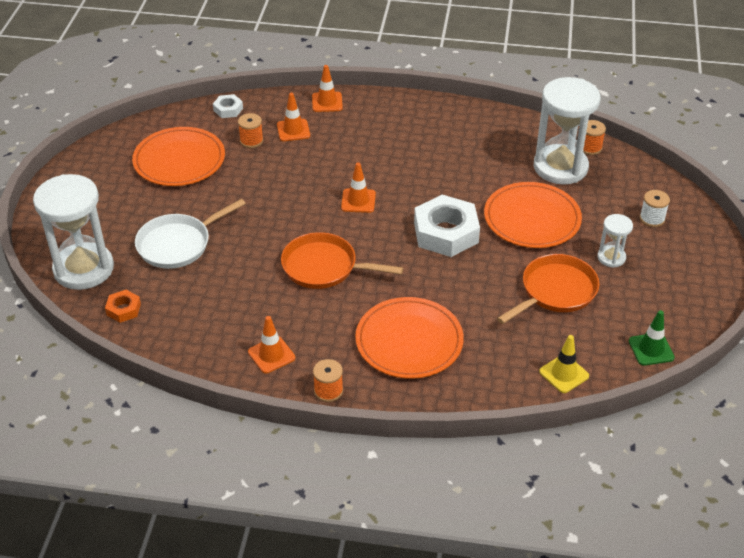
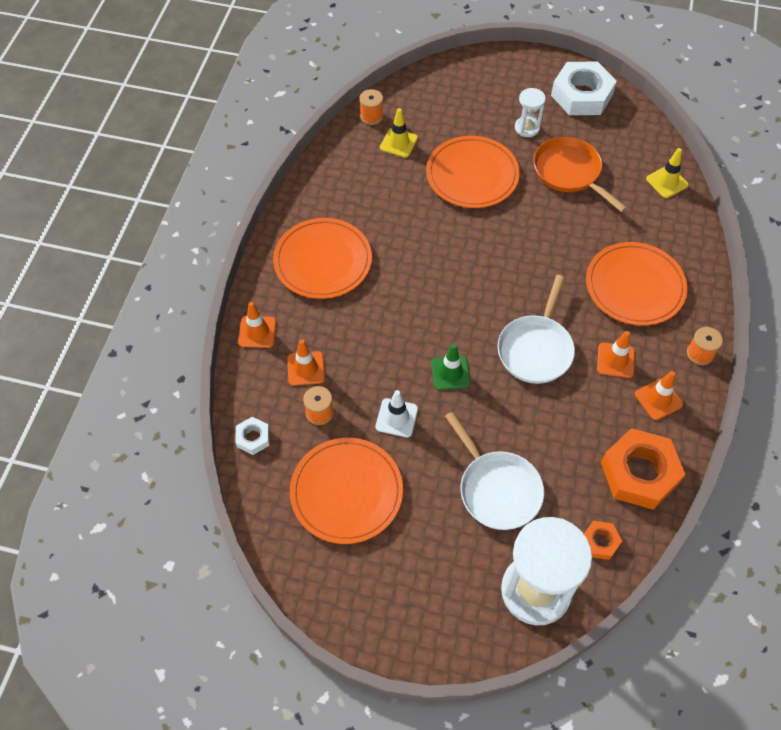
camera: 85 degrees left, 15 degrees up
orange pan [281,232,403,289] -> white pan [498,275,575,384]
orange traffic cone [341,162,376,213] -> orange traffic cone moved to [597,331,635,378]
white nut [414,195,480,257] -> white nut moved to [551,62,617,115]
white hourglass [534,77,600,185] -> yellow traffic cone [380,108,418,158]
green traffic cone [629,310,675,366] -> green traffic cone moved to [431,344,471,390]
white spool [640,190,670,227] -> none
none -> orange plate [273,218,372,299]
none -> white traffic cone [376,390,418,437]
none -> orange nut [601,428,686,510]

